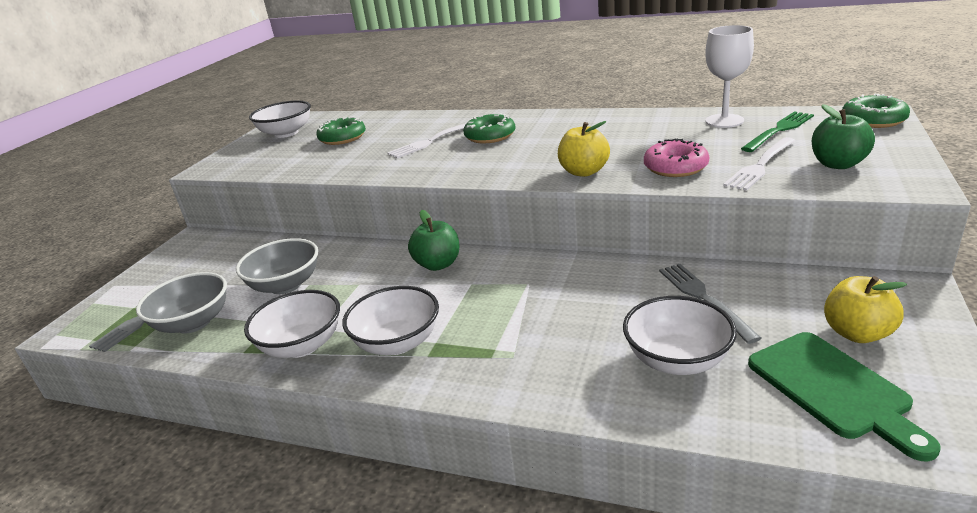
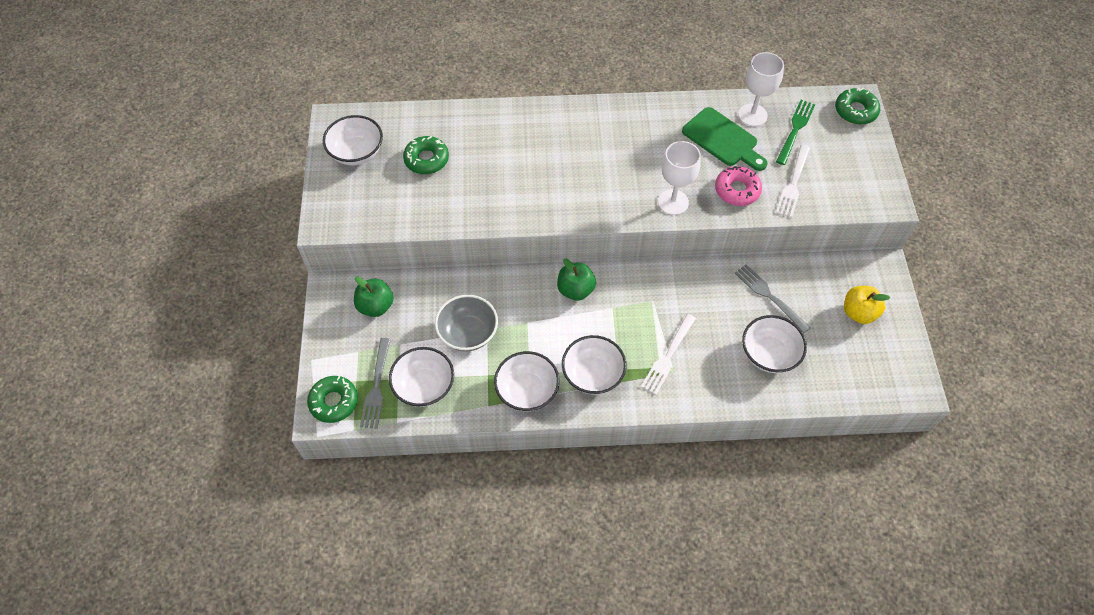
camera: 25 degrees left, 30 degrees up
grey bowl [136,272,227,334] -> white bowl [389,347,454,407]
white fork [387,123,466,158] -> white fork moved to [641,314,696,395]
green donut [463,113,516,143] -> green donut moved to [307,376,358,423]
yellow apple [558,121,610,177] -> white goblet [658,141,701,215]
green cutting board [748,332,941,461] -> green cutting board moved to [682,107,768,171]
green apple [812,104,875,169] -> green apple moved to [354,276,394,317]

